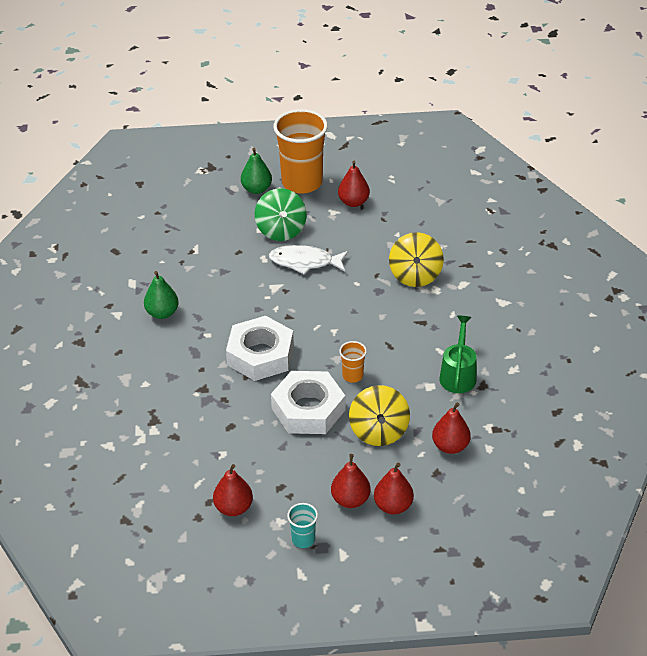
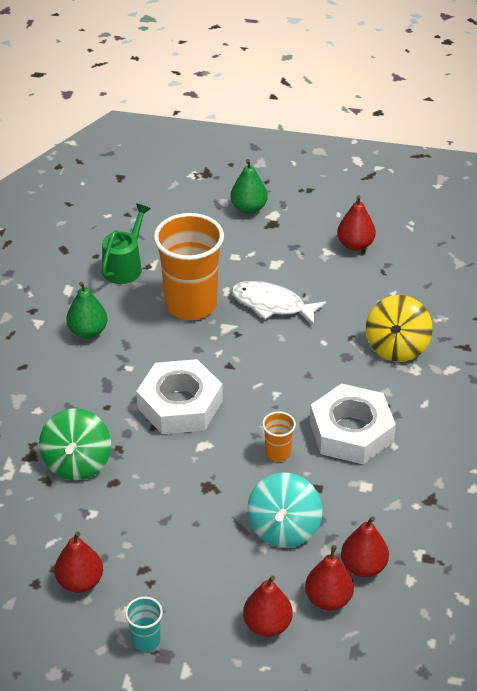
camera: 15 degrees right, 0 degrees up
green spinning top [255,188,307,241] -> green spinning top moved to [39,408,111,480]
white nut [271,371,345,434] -> white nut moved to [310,383,396,464]
orange cup [273,109,328,194] -> orange cup moved to [154,213,224,320]
red pear [331,454,371,508] -> red pear moved to [305,545,354,611]
yellow spinning top [349,385,410,446] -> turquoise spinning top [247,472,322,548]
green watering can [440,316,477,393] -> green watering can moved to [101,204,151,284]

